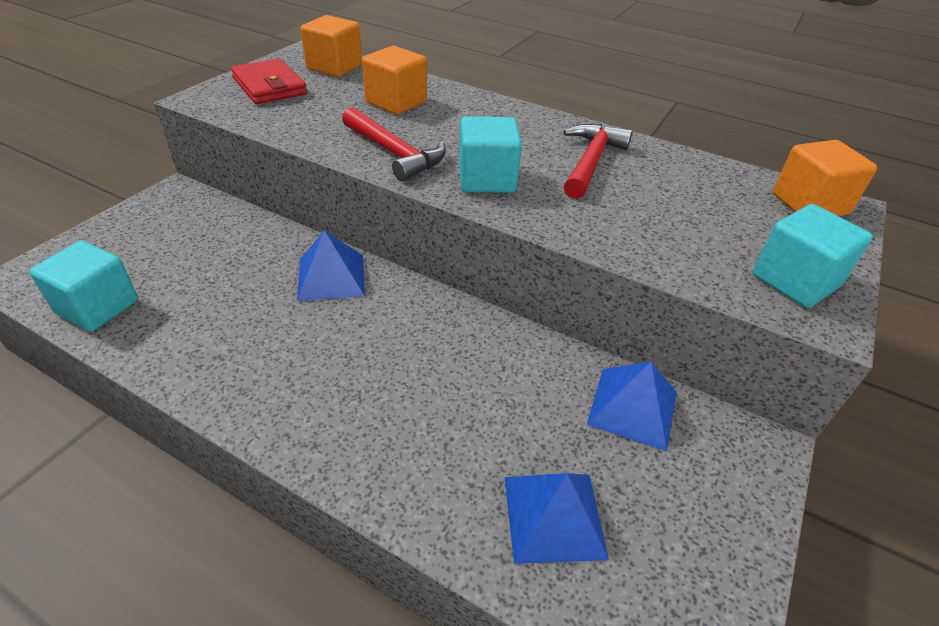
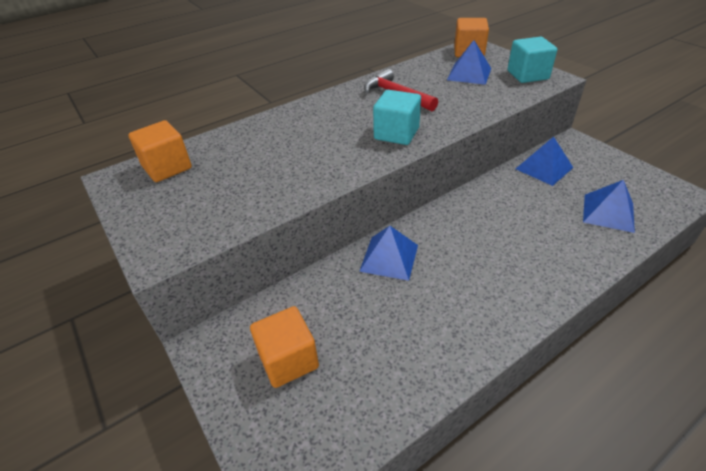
camera: 60 degrees left, 0 degrees up
turquoise cube [29,241,138,332] -> none
red wallet [231,58,307,104] -> none
red hammer [342,107,446,182] -> none
orange cube [362,46,427,115] -> orange cube moved to [250,306,319,388]
none -> blue pyramid [447,40,491,85]

